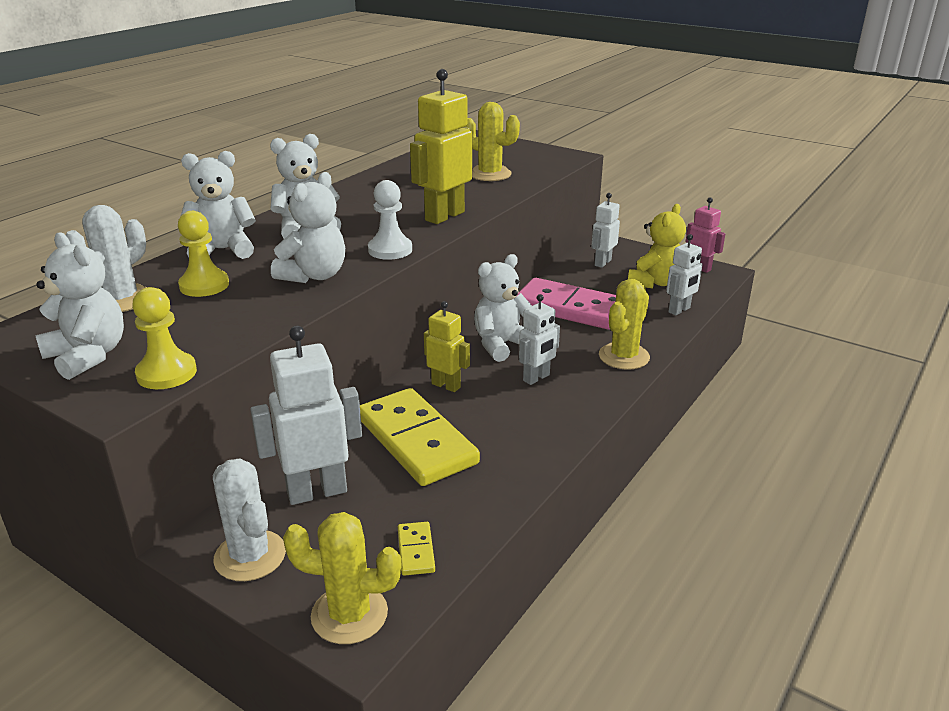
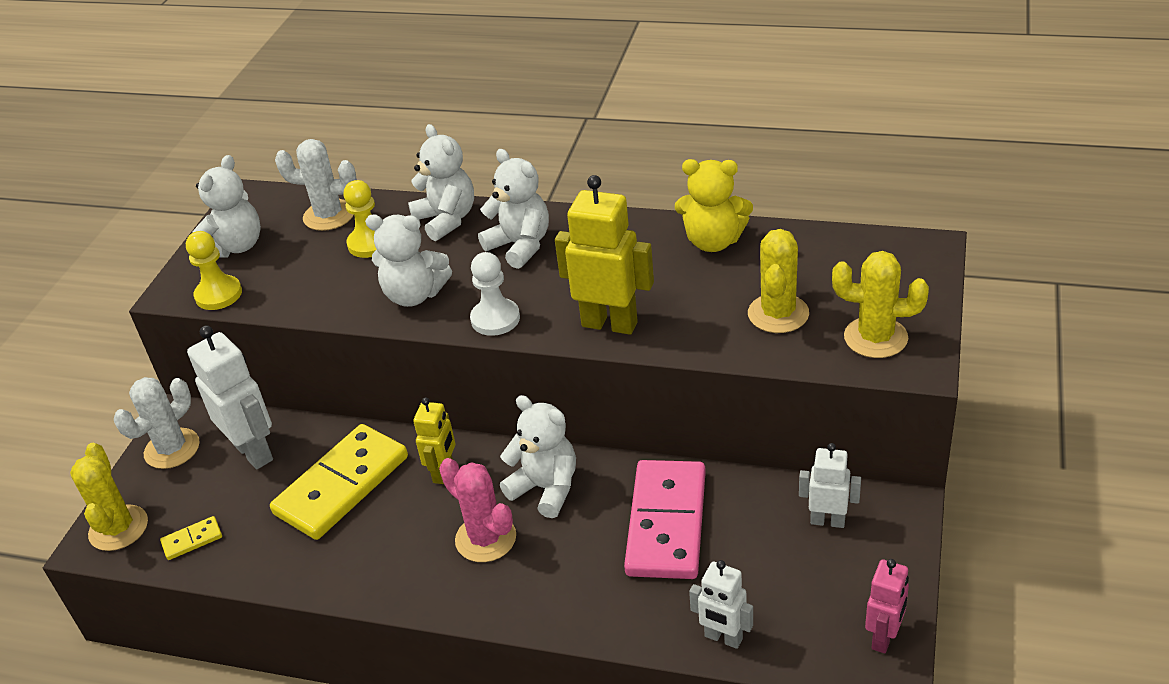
camera: 75 degrees right, 10 degrees up
white robot [519,294,560,385] -> pink cactus [439,458,516,562]
yellow cactus [599,279,650,370] -> yellow cactus moved to [832,251,929,358]
yellow teddy bear [628,204,686,289] -> yellow teddy bear moved to [675,159,753,252]

